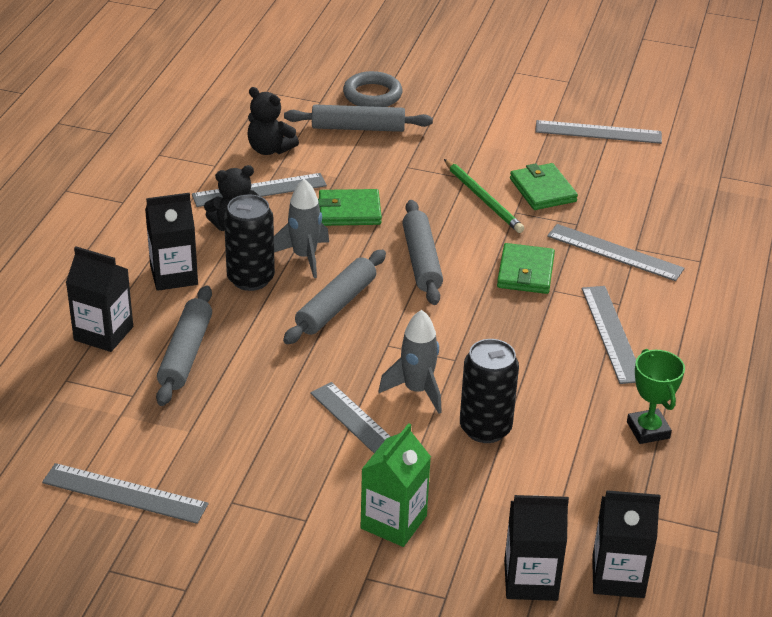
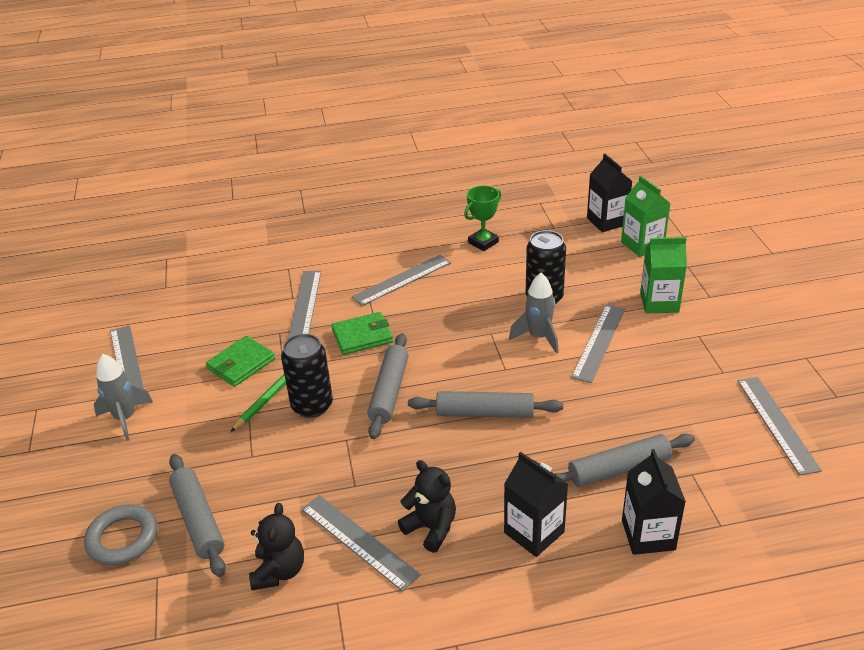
camera: 115 degrees left, 0 degrees up
black can [224,194,275,291] -> black can moved to [281,334,333,418]
grey rocket [274,179,329,278] -> grey rocket moved to [94,354,153,441]
green wallet [318,189,382,226] -> none
grey rolling pin [402,200,443,305] -> grey rolling pin turned 45 degrees counterclockwise [367,333,408,439]
black carton [504,495,569,601] -> green carton [621,175,671,257]

